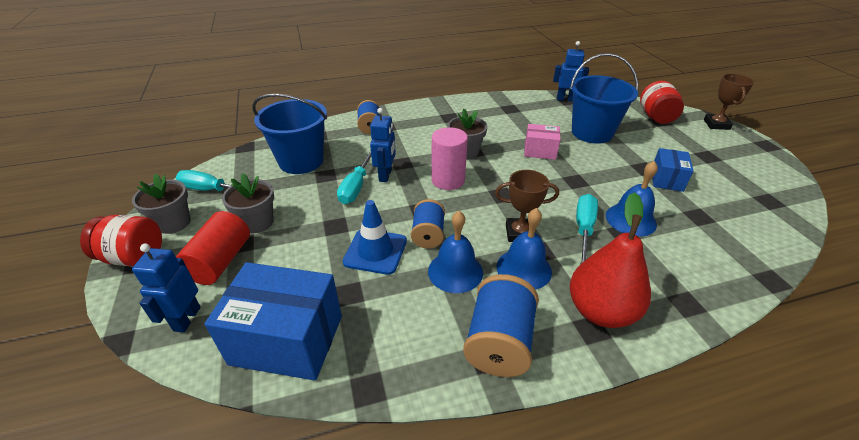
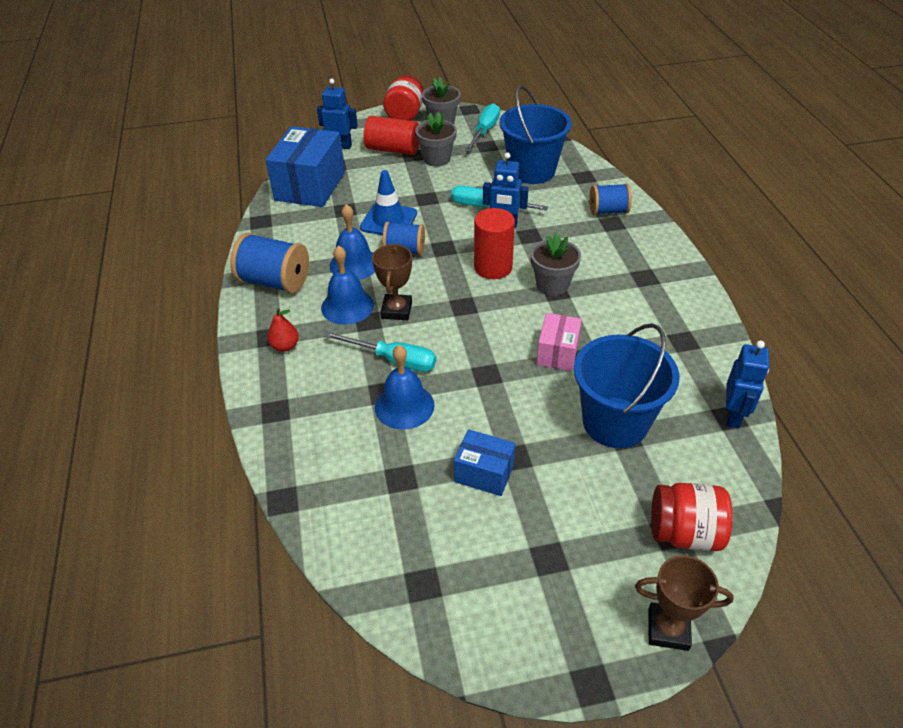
camera: 95 degrees right, 5 degrees up
pink cylinder [431,127,468,190] -> red cylinder [474,208,515,279]
red pear [570,192,651,328] -> red pear [267,308,299,352], size x0.45

